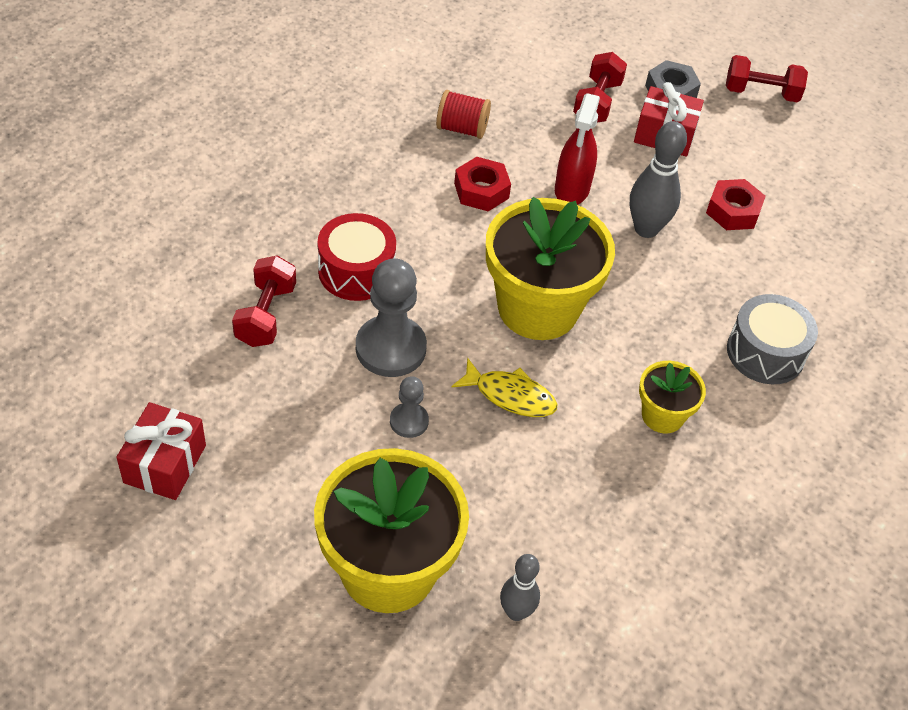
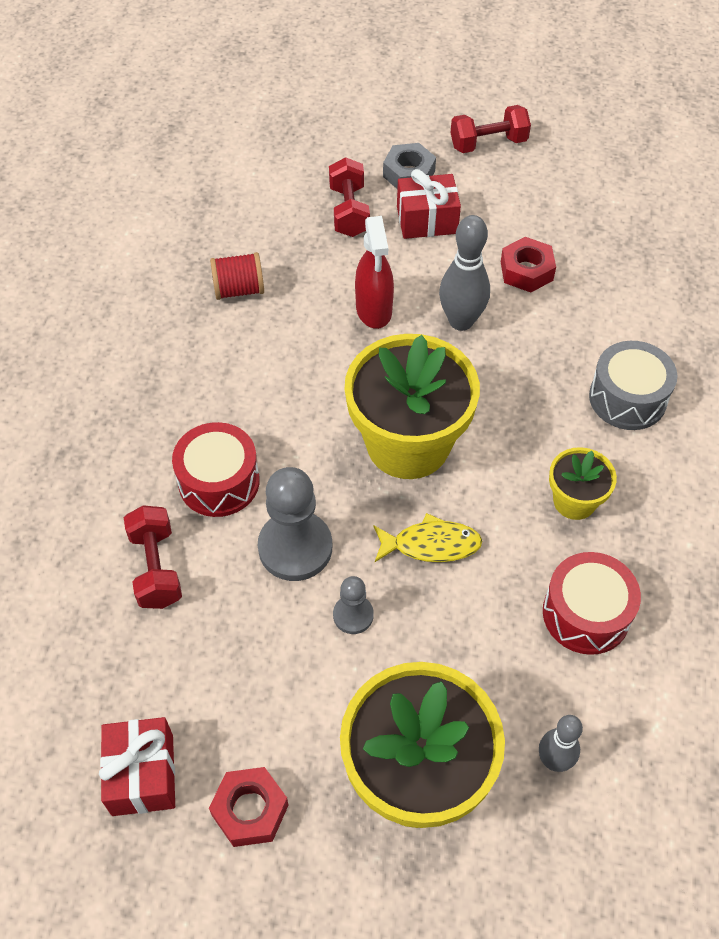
camera: 20 degrees left, 5 degrees up
red nut [454,157,511,211] -> red nut moved to [209,767,288,847]
none -> red drum [543,552,641,655]

